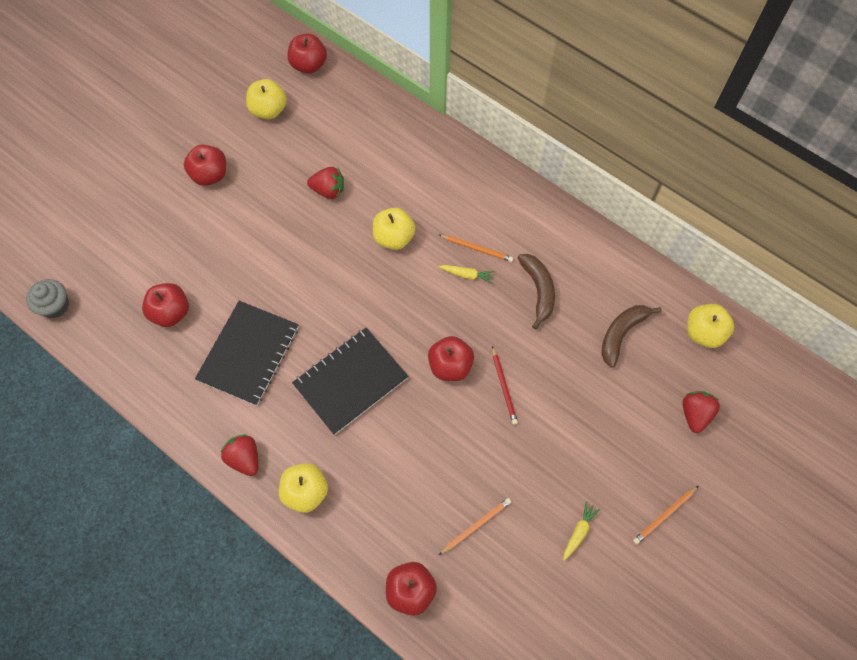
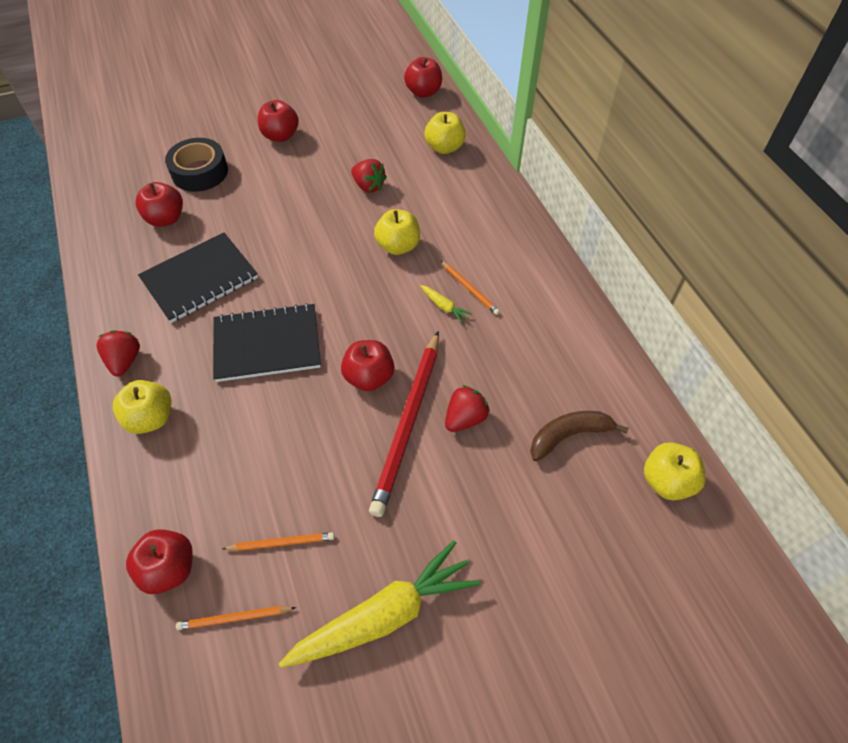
camera: 30 degrees right, 10 degrees down
grey cupcake [26,279,69,318] -> none
yellow apple [246,79,287,119] -> yellow apple moved to [424,112,466,154]
red pencil [492,346,518,425] -> red pencil [369,331,439,517], size x2.16
brown banana [518,254,555,329] -> none
yellow carrot [563,501,600,561] -> yellow carrot [279,540,480,668], size x2.48
orange pencil [633,486,698,544] -> orange pencil moved to [176,606,296,630]
red strawberry [682,391,720,433] -> red strawberry moved to [445,385,490,432]
none -> black tape [165,138,228,192]

